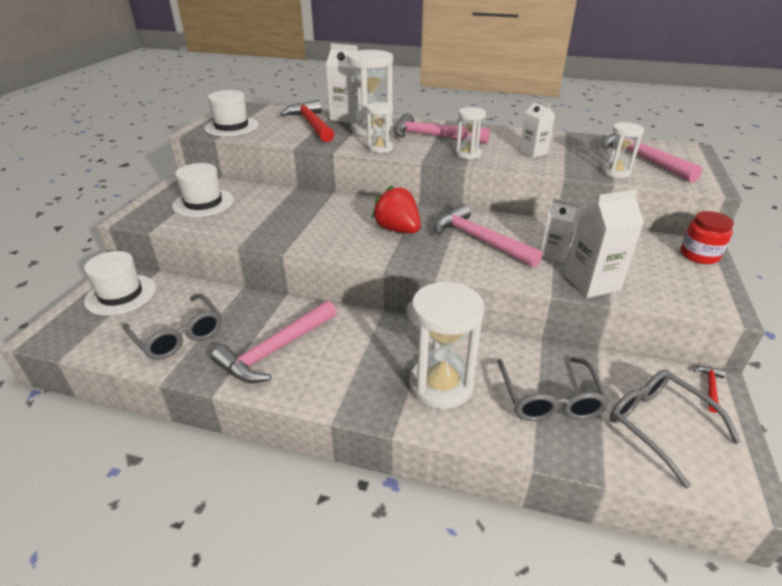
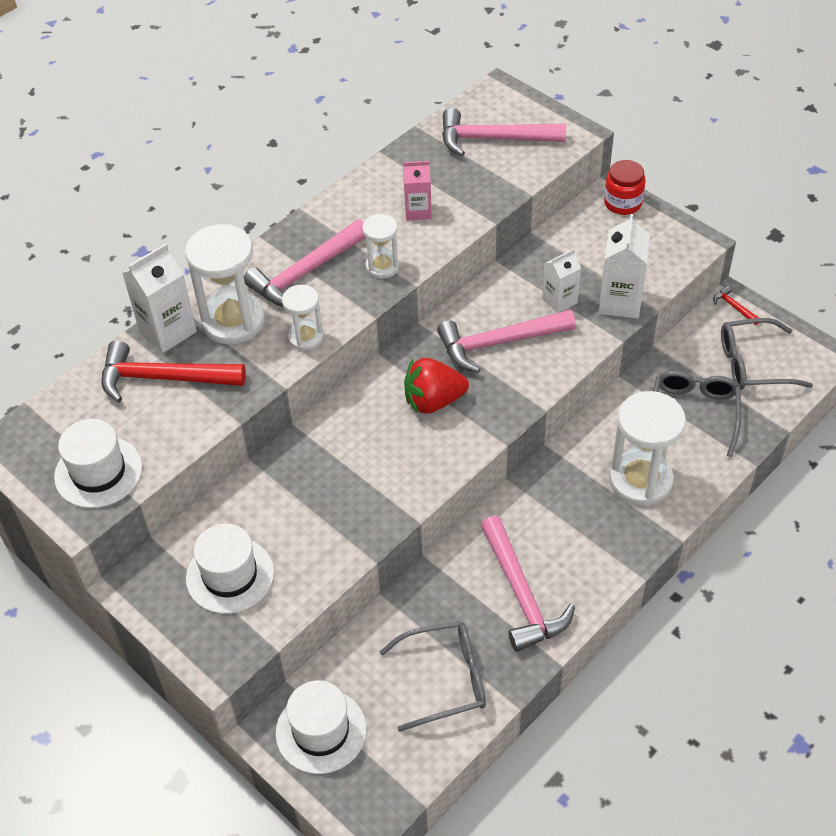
camera: 60 degrees left, 15 degrees up
grey glasses [497,357,609,421] -> grey glasses turned 105 degrees counterclockwise [653,370,741,457]
white carton [520,99,555,158] -> pink carton [403,161,432,221]
white hourglass [602,122,644,178] -> none

